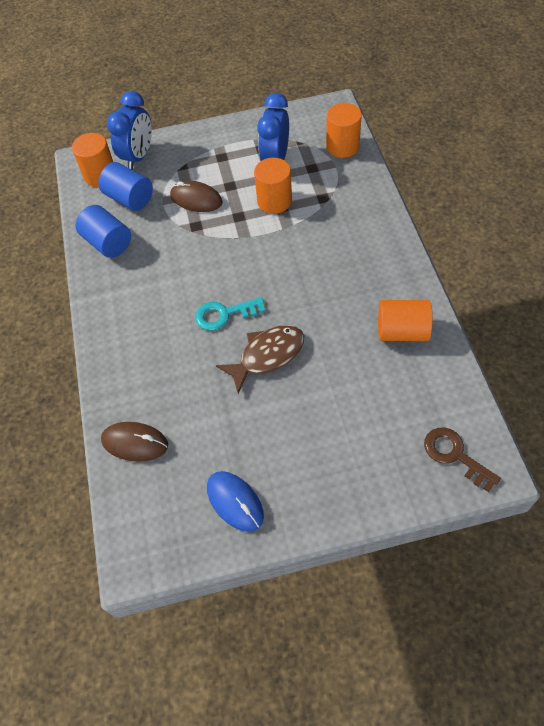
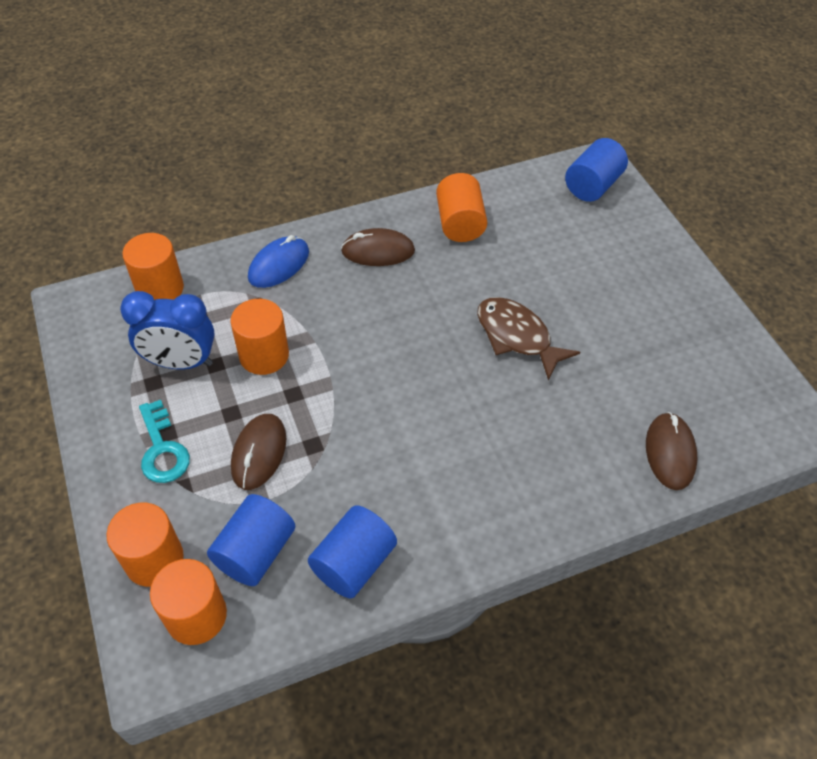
camera: 105 degrees left, 5 degrees down
blue clock [107,91,152,170] -> orange cylinder [107,503,184,587]
turquoise key [195,297,266,330] -> turquoise key moved to [139,400,190,483]
blue mouse [207,471,264,532] -> blue mouse moved to [248,235,309,288]
brown key [424,428,501,492] -> blue cylinder [565,138,628,202]
none -> brown mouse [341,228,415,266]

